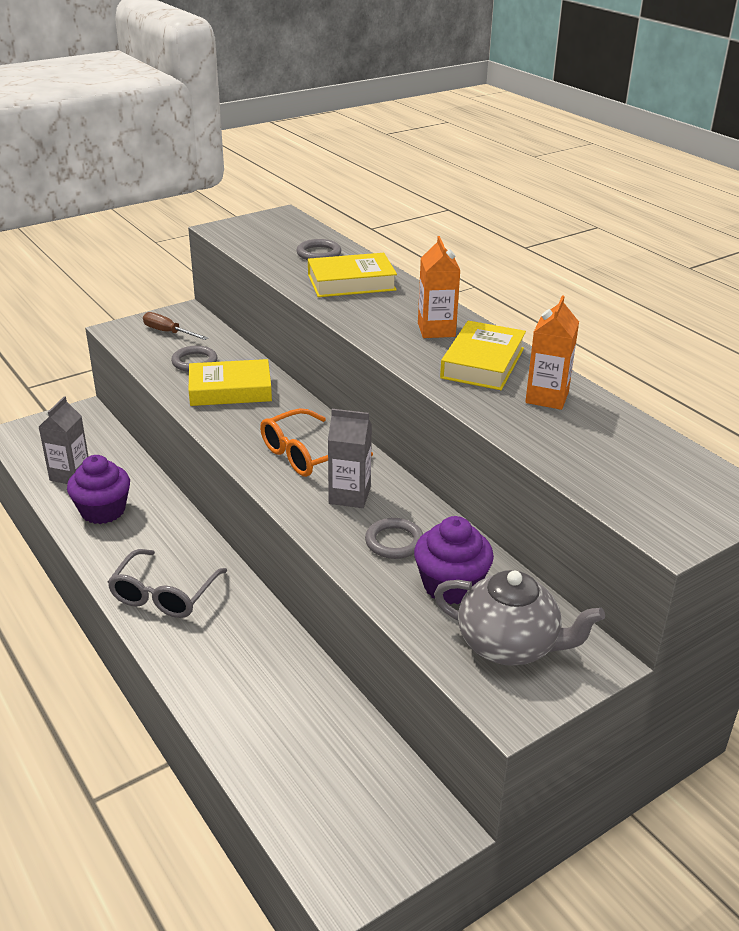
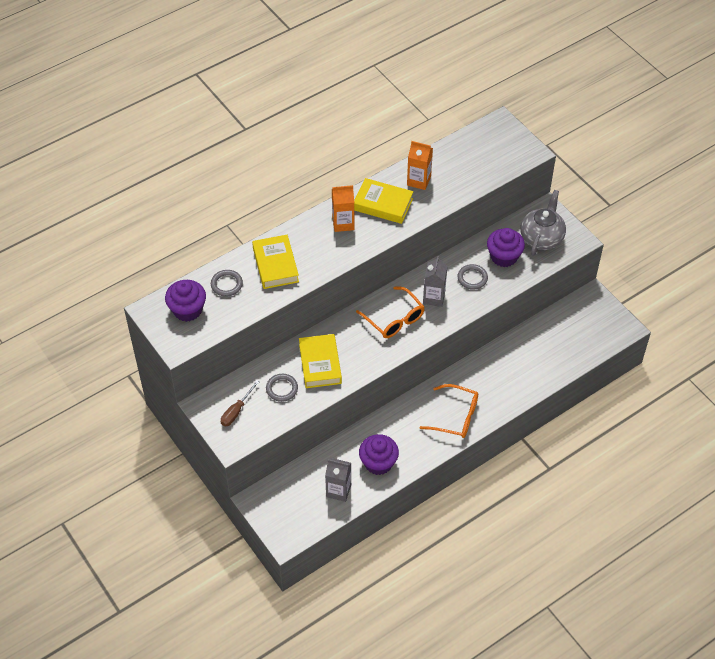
camera: 90 degrees left, 20 degrees up
grey glasses [108,549,227,618] -> orange glasses [419,384,478,438]
none -> purple cupcake [165,280,206,322]

